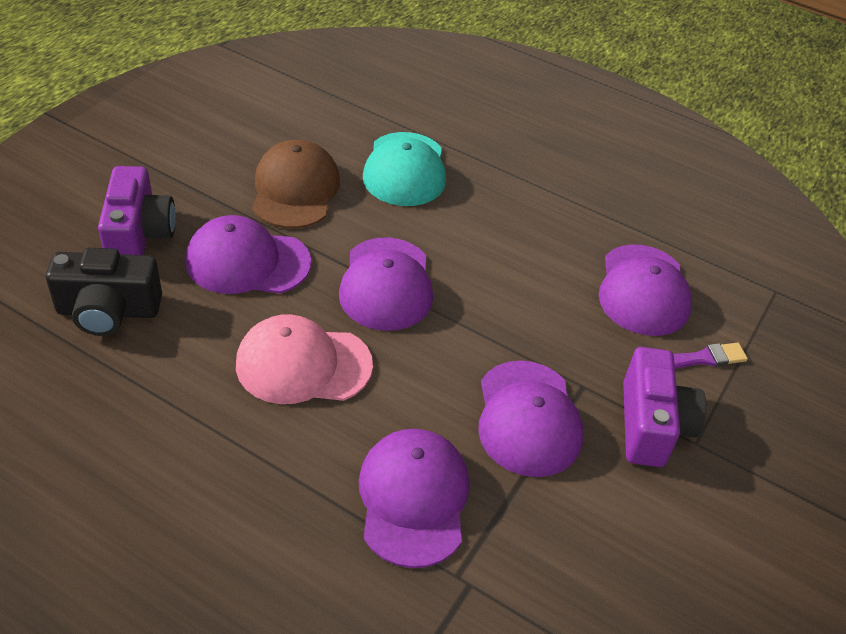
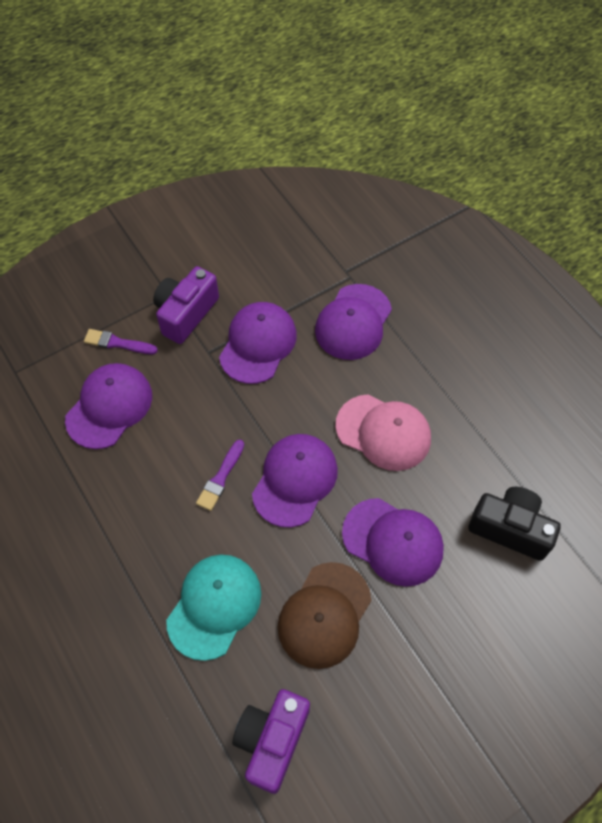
camera: 150 degrees left, 15 degrees up
purple camera [98,166,176,255] -> purple camera moved to [232,689,310,794]
none -> purple brush [196,440,244,511]

